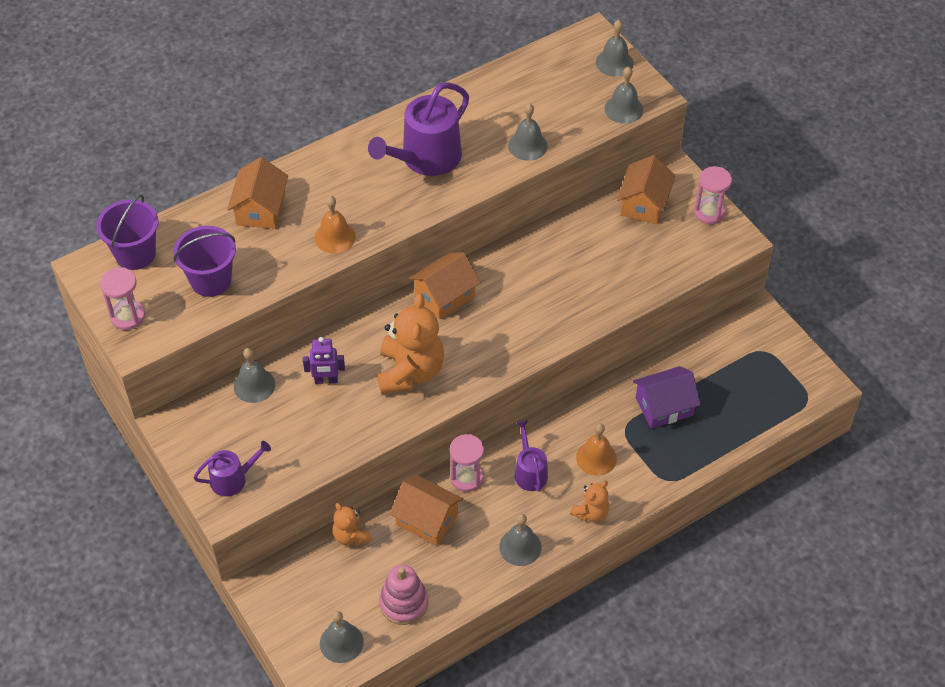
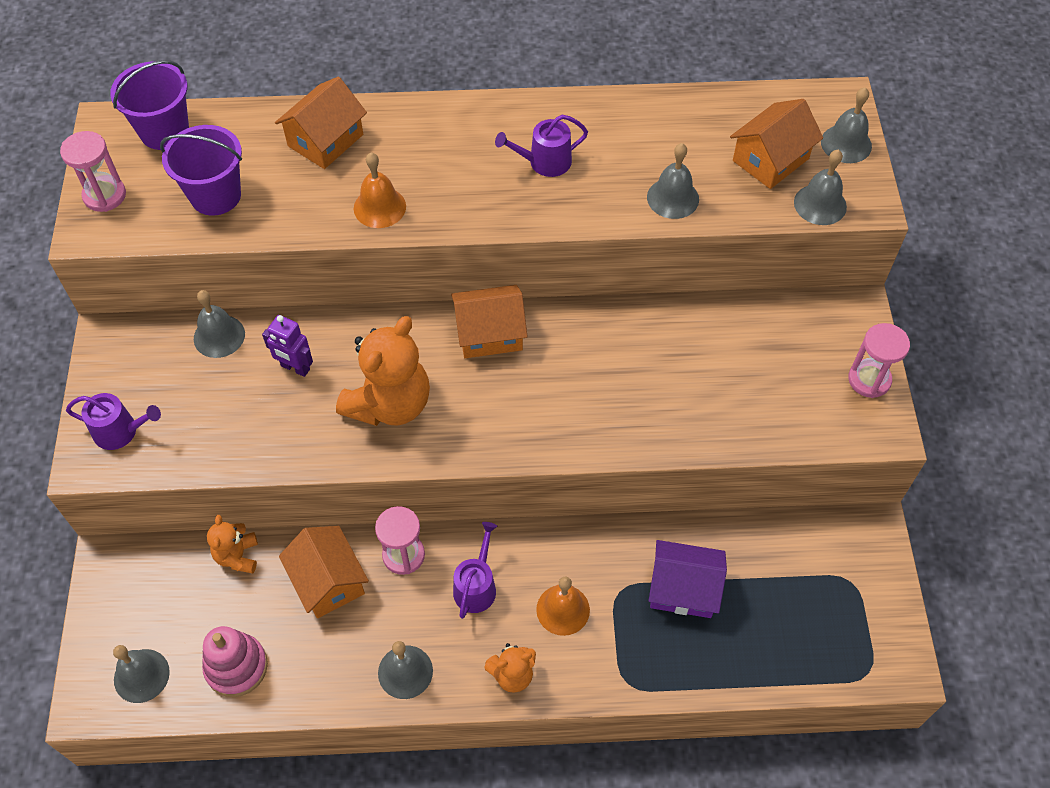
camera: 30 degrees right, 5 degrees up
purple watering can [368,82,469,176] -> purple watering can [495,115,588,177], size x0.55
orange house [617,155,675,224] -> orange house moved to [730,99,823,189]

